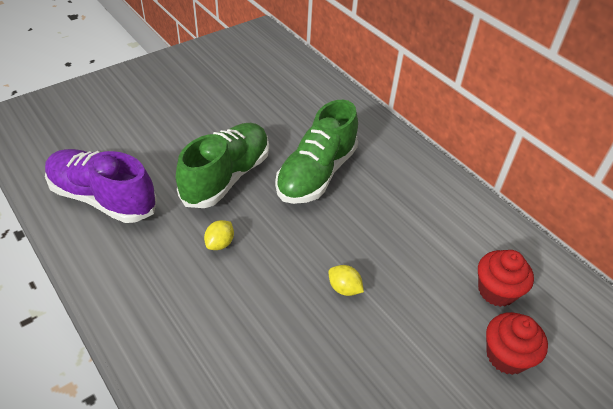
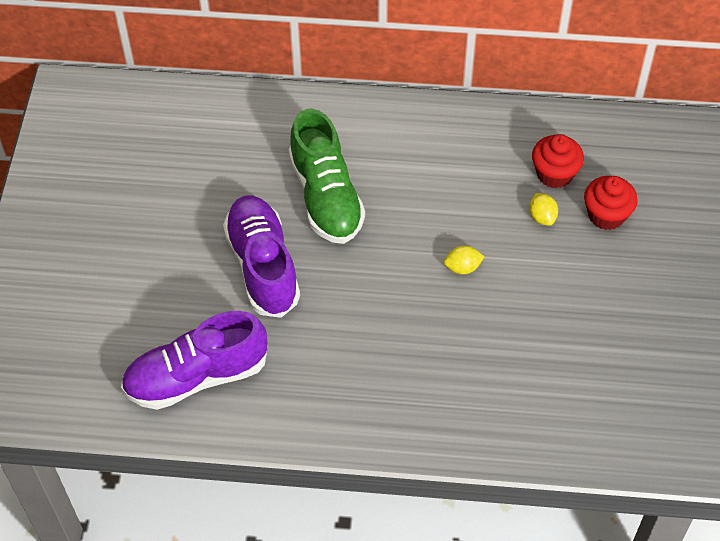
camera: 45 degrees left, 10 degrees up
green shoe [176,123,269,208] -> purple shoe [223,195,300,318]
yellow lemon [204,220,234,250] -> yellow lemon moved to [529,193,558,226]

